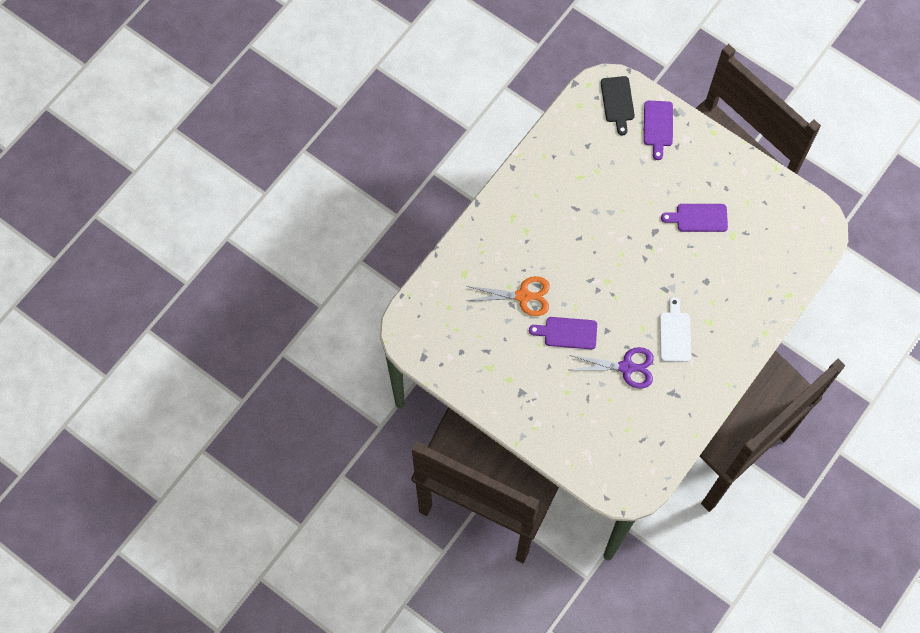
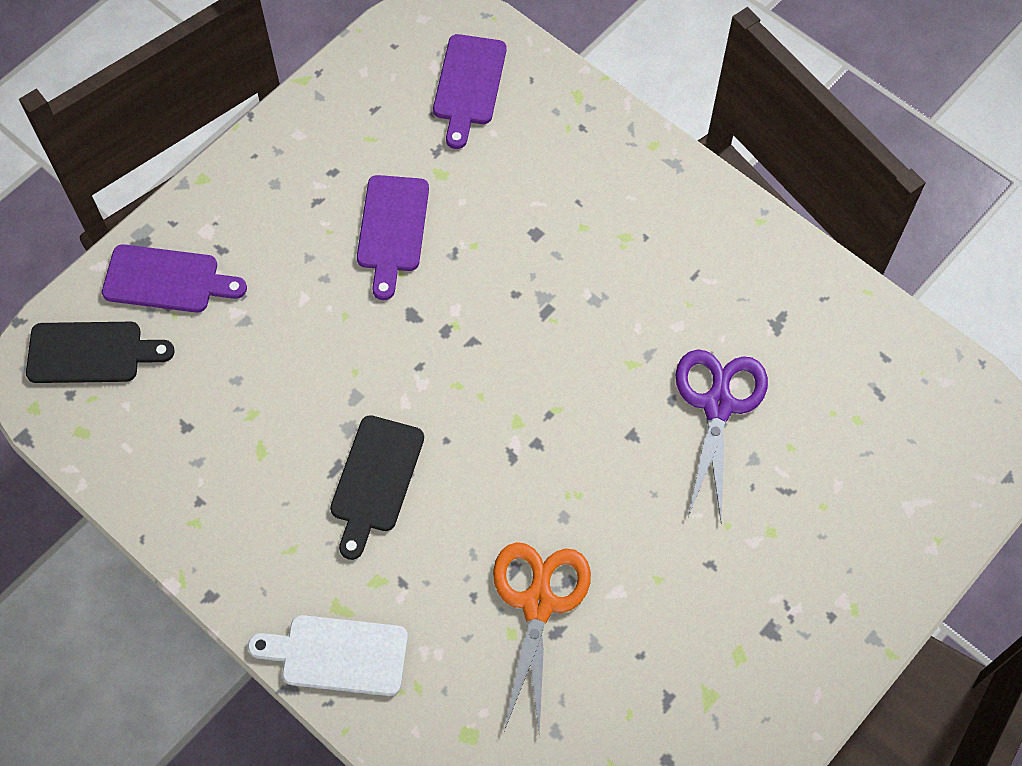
camera: 85 degrees left, 5 degrees down
purple cutting board [529,317,597,349] -> purple cutting board moved to [433,34,506,149]
white cutting board [660,297,691,362] -> white cutting board moved to [248,615,408,696]
none -> black cutting board [330,415,424,560]

